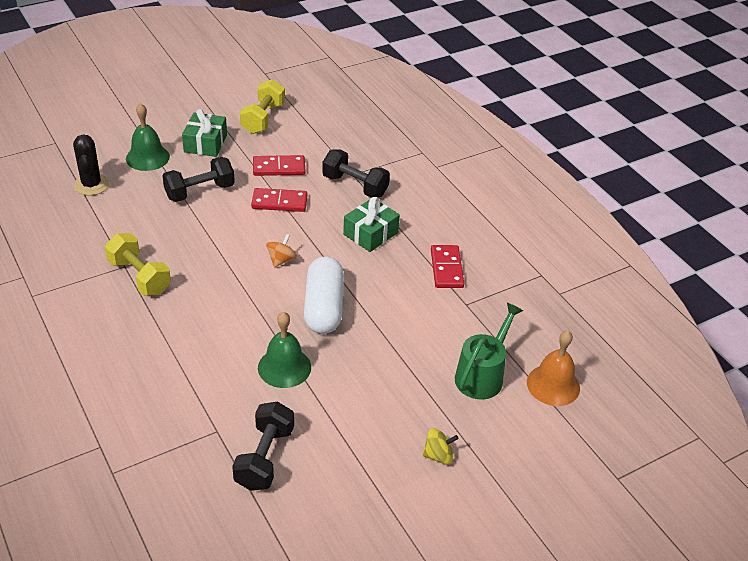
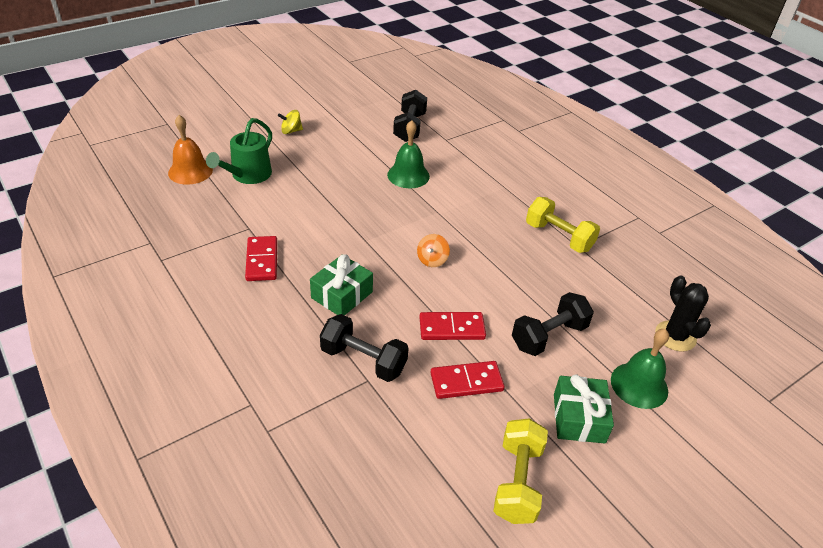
camera: 175 degrees right, 0 degrees up
white capsule [304,256,344,334] -> none

